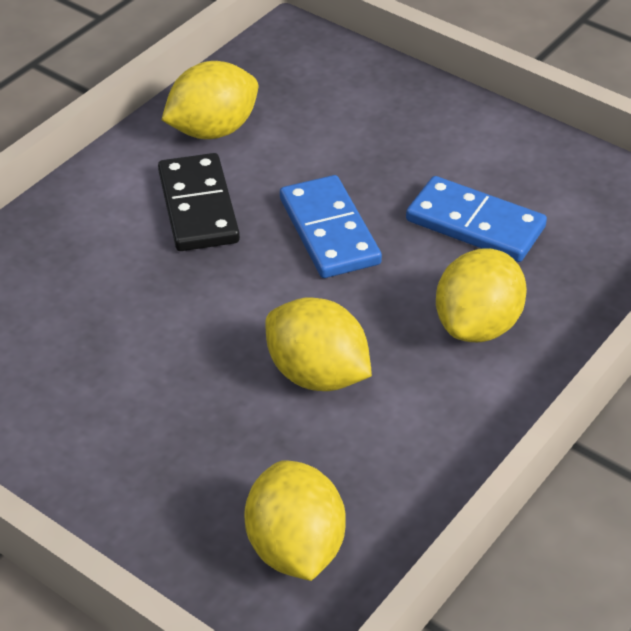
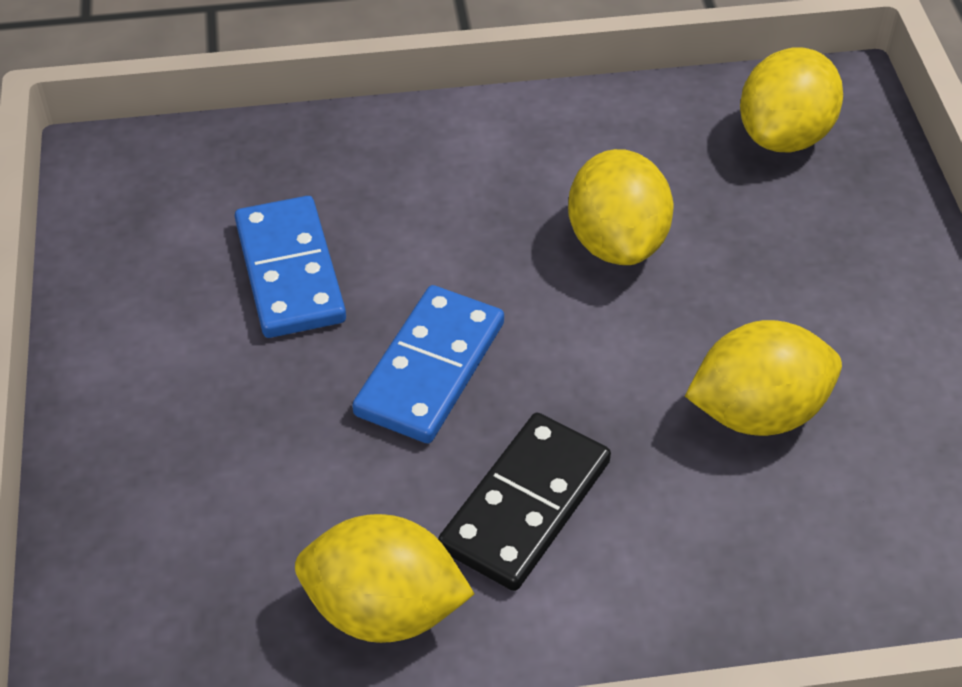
camera: 135 degrees left, 5 degrees up
yellow lemon [436,249,527,342] -> yellow lemon moved to [685,320,842,436]

